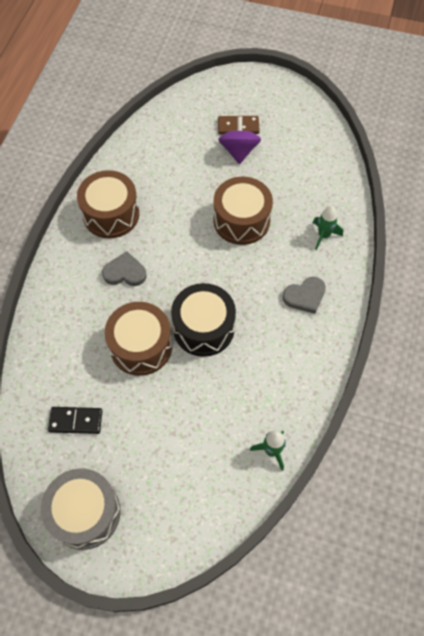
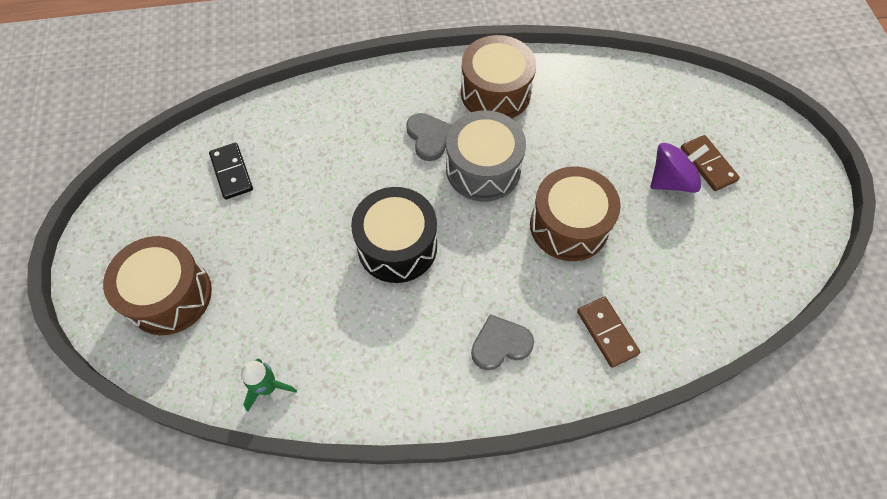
camera: 65 degrees right, 0 degrees up
grey drum [41,468,121,550] -> grey drum moved to [446,110,526,201]
brown drum [105,302,172,376] -> brown drum moved to [103,236,212,335]
grey heart [283,277,326,314] -> grey heart turned 120 degrees clockwise [471,314,534,370]
green rocket [312,206,343,250] -> brown domino [577,296,640,368]

